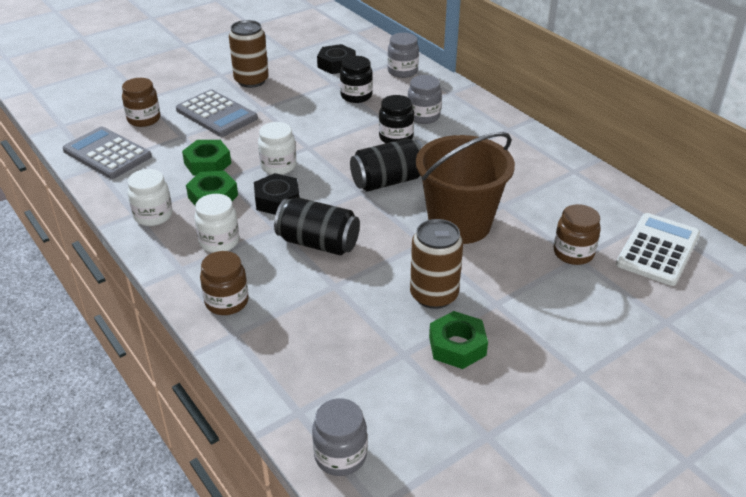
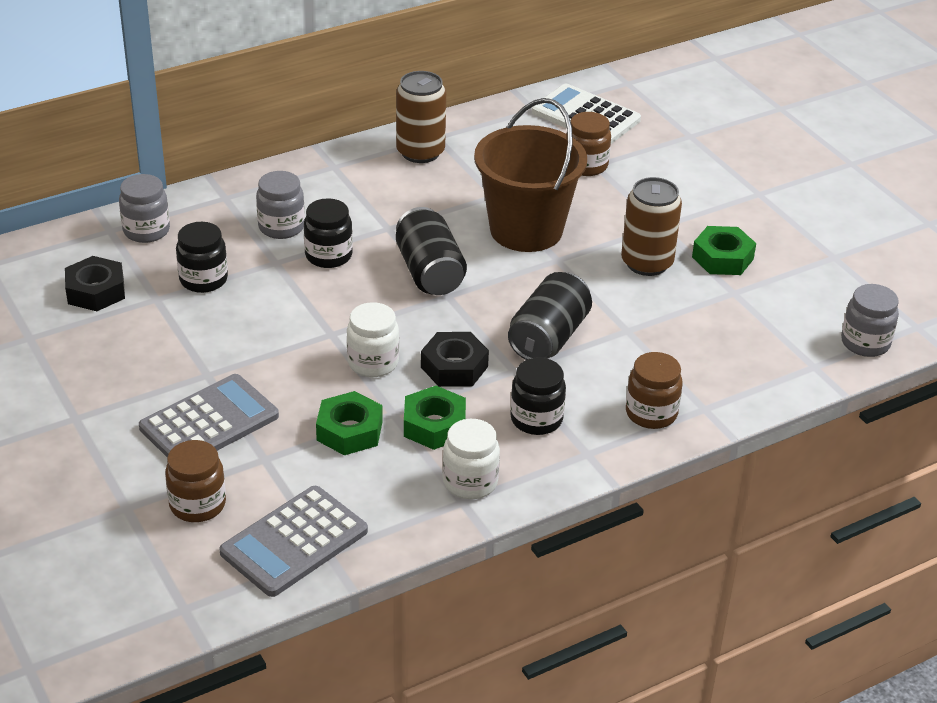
camera: 85 degrees left, 0 degrees up
white jar [195,194,239,253] -> black jar [510,358,566,435]
brown can [229,20,269,88] -> brown can moved to [396,71,446,163]

